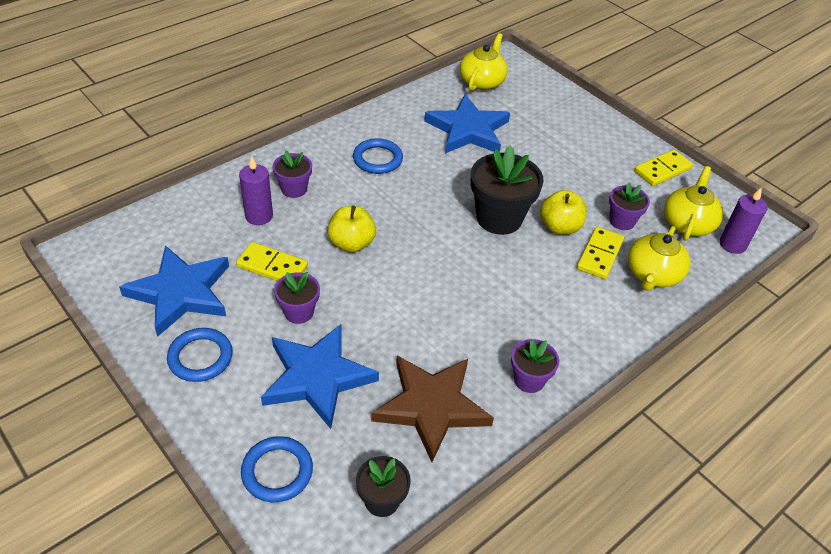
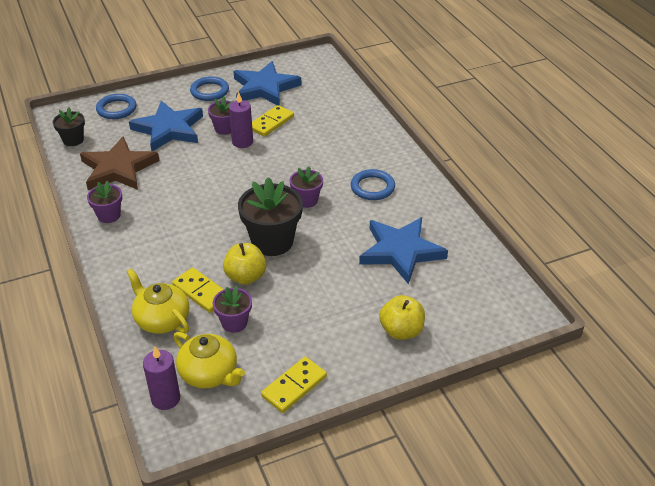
camera: 110 degrees right, 5 degrees down
purple candle [239,156,273,225] -> purple candle moved to [229,92,253,148]
purple flower pot [273,150,312,198] -> purple flower pot moved to [290,166,323,208]
yellow apple [328,206,376,252] -> yellow apple moved to [379,295,425,340]
yellow teapot [460,33,508,91] -> none
yellow domino [634,150,693,186] -> yellow domino turned 60 degrees clockwise [261,357,327,413]

